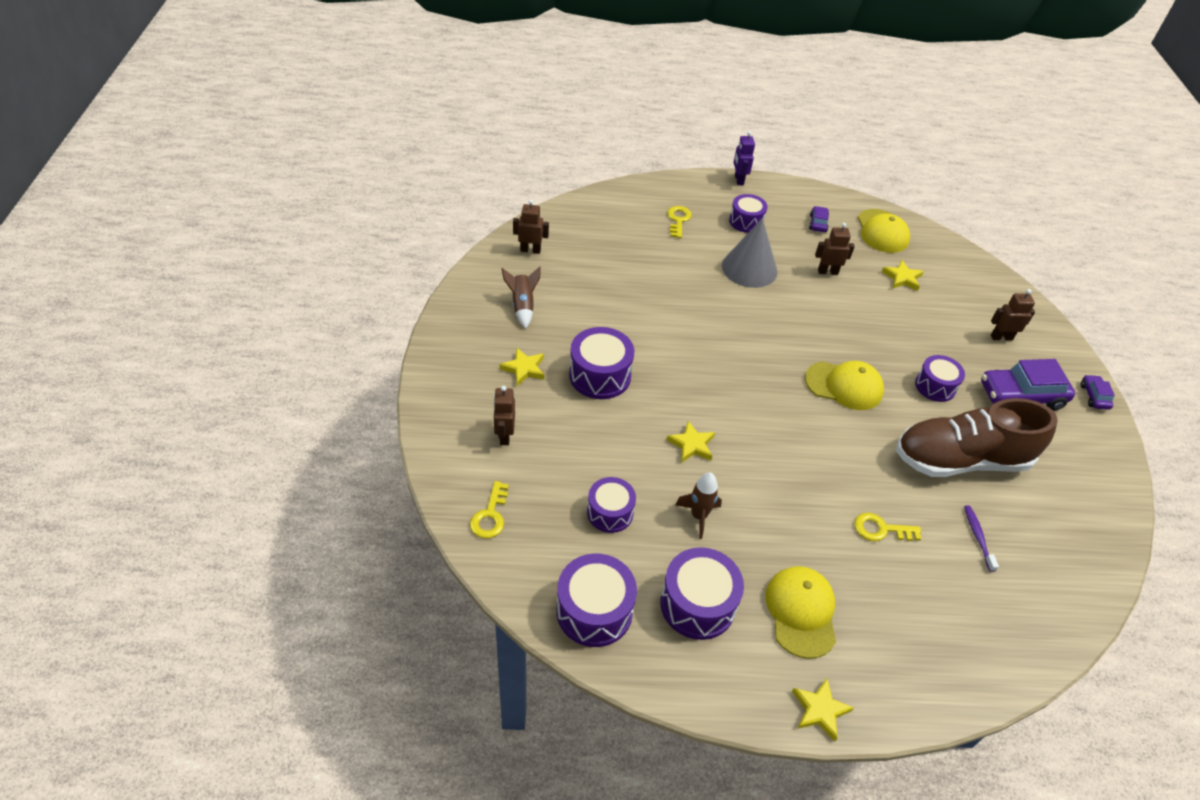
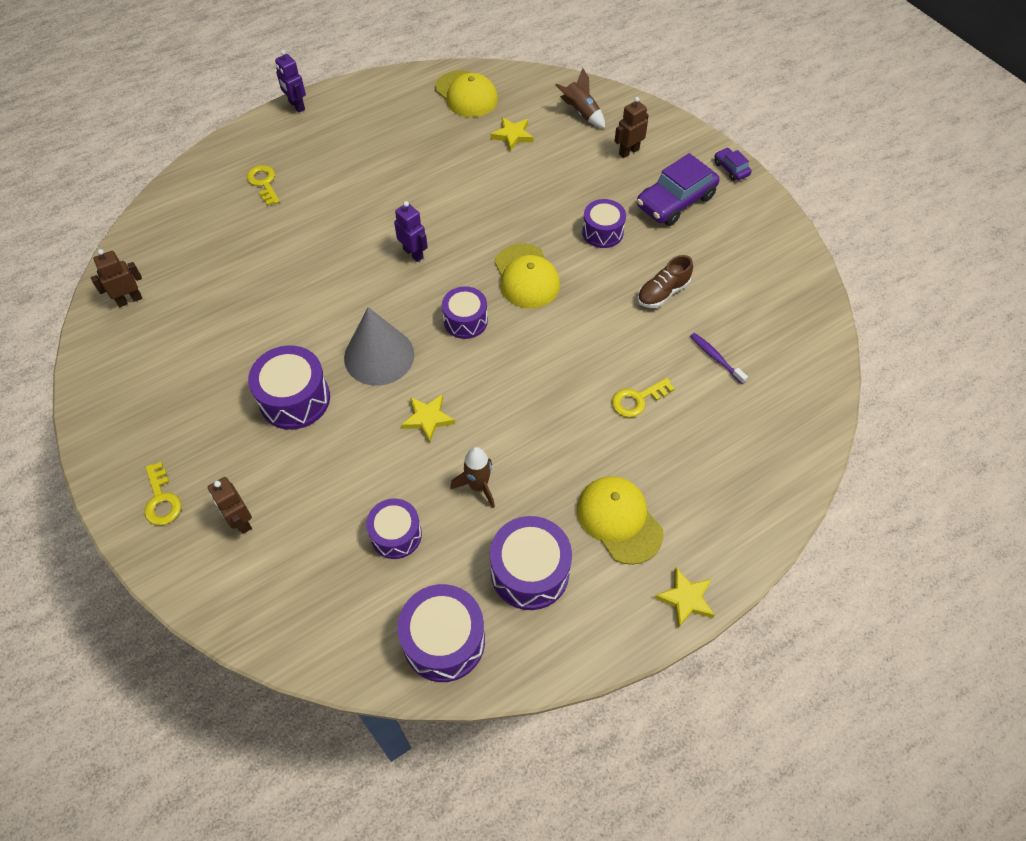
camera: 30 degrees left, 10 degrees up
yellow key [470,481,509,538] -> yellow key moved to [145,462,181,525]
yellow star [500,348,544,386] -> none
brown rocket [502,266,541,329] -> brown rocket moved to [555,68,605,128]
grey cone [722,218,778,288] -> grey cone moved to [344,307,414,386]
purple drum [729,194,768,233] -> purple drum moved to [442,286,488,339]
yellow cap [805,361,884,410] -> yellow cap turned 90 degrees clockwise [495,243,560,309]
purple car [809,206,829,232] -> none
brown robot [815,223,855,275] -> none
brown shoe [896,398,1058,477] -> brown shoe [637,255,693,308], size x0.45
none -> purple robot [394,201,428,262]

